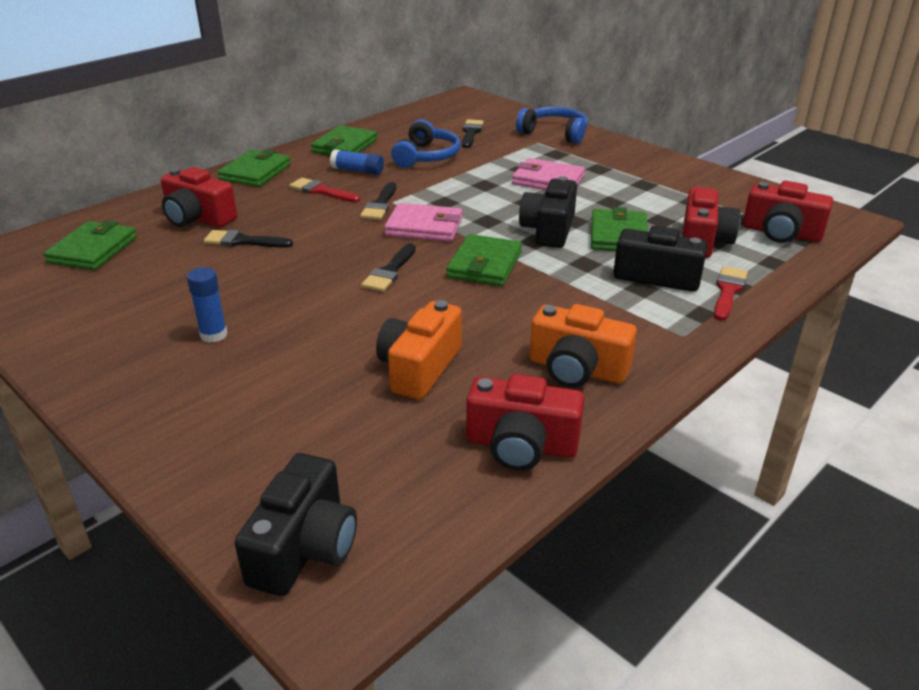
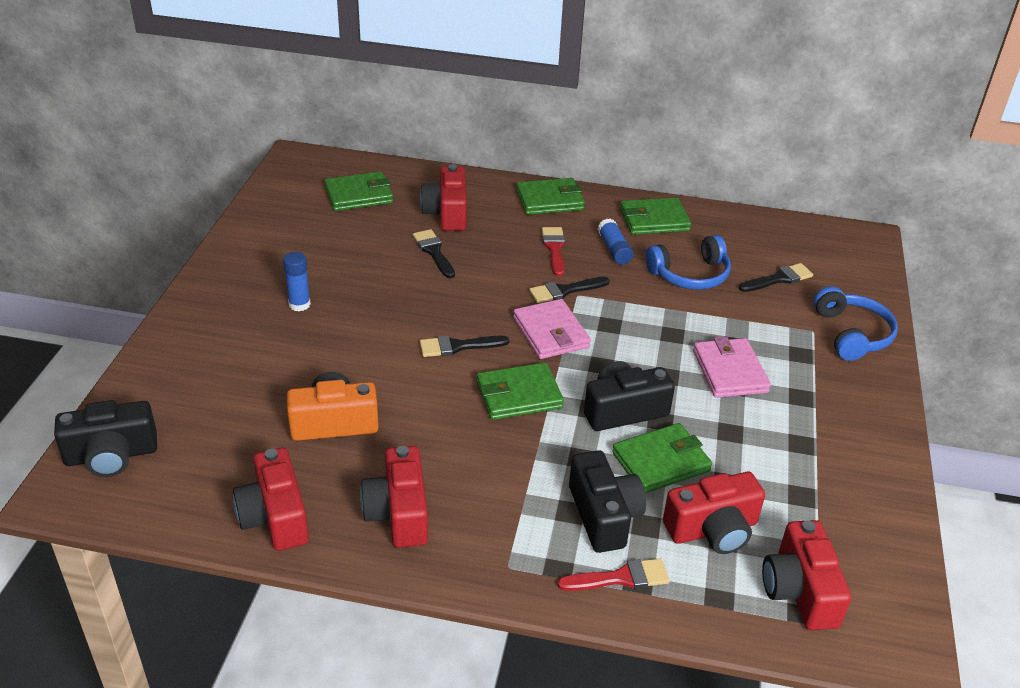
camera: 55 degrees right, 5 degrees up
orange camera [530,304,637,388] -> red camera [360,446,428,548]

